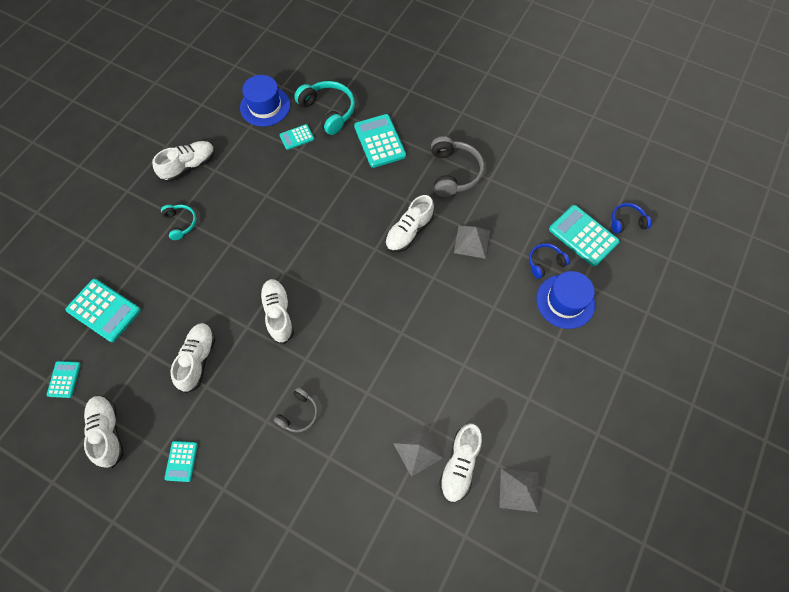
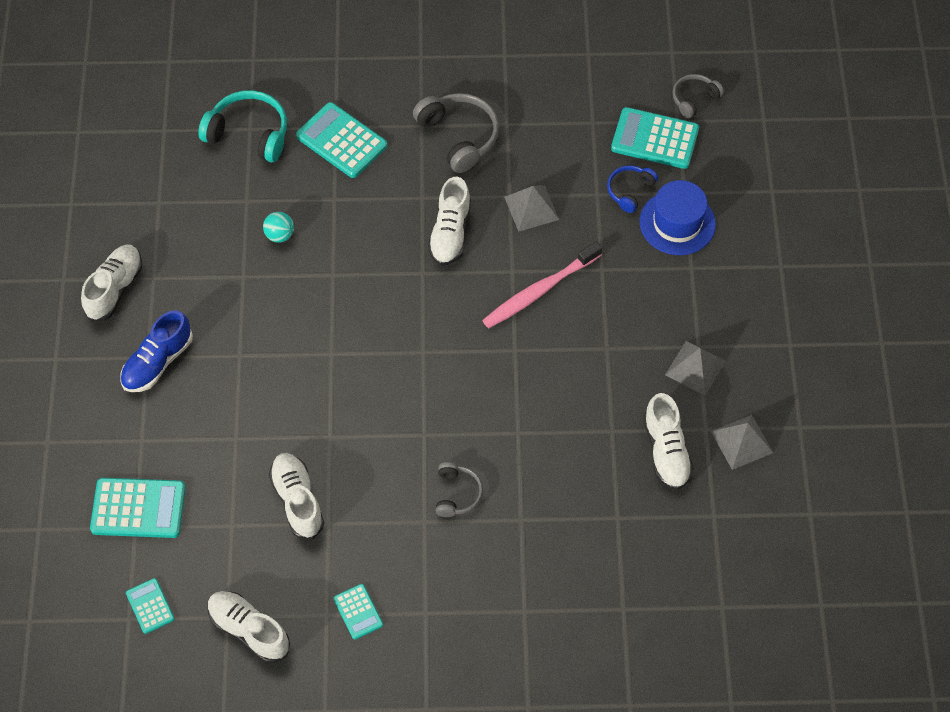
camera: 30 degrees left, 5 degrees down
turquoise headphones [161,205,196,240] -> blue shoe [120,310,193,392]
blue hat [240,75,290,127] -> none
white shoe [259,279,294,344] -> none
turquoise calculator [280,124,314,150] -> none
grey pyramid [393,425,443,477] -> grey pyramid moved to [665,341,726,396]
blue headphones [612,203,652,233] -> grey headphones [673,74,724,118]
none -> turquoise ball [263,212,294,243]
none -> pink toothbrush [482,241,602,329]

